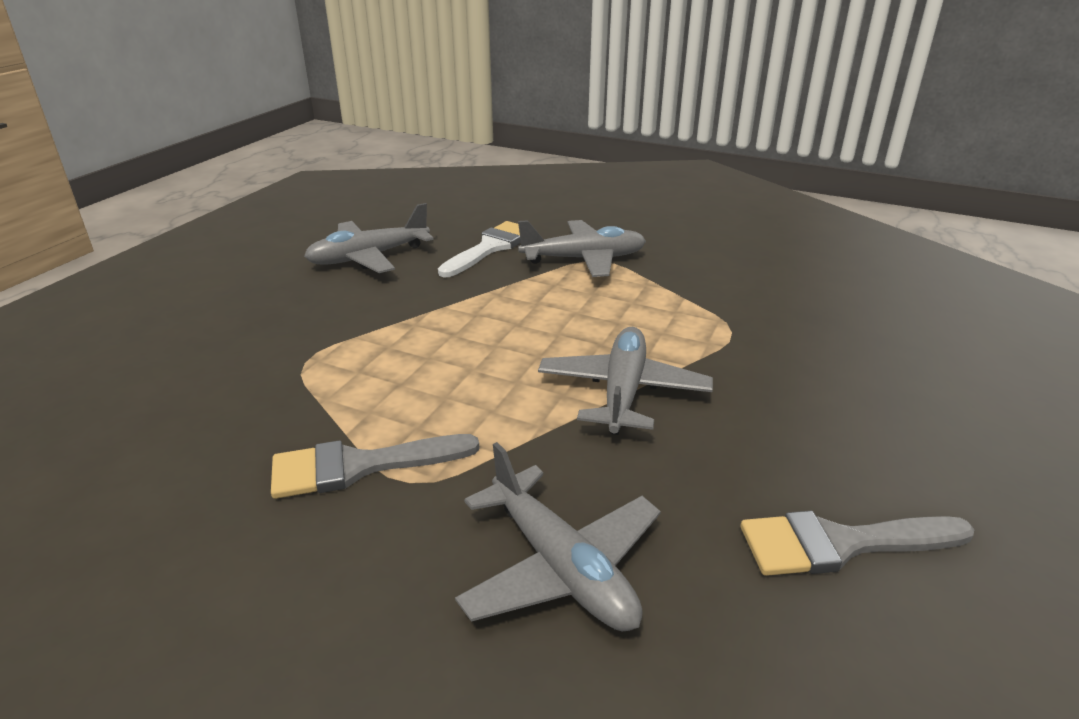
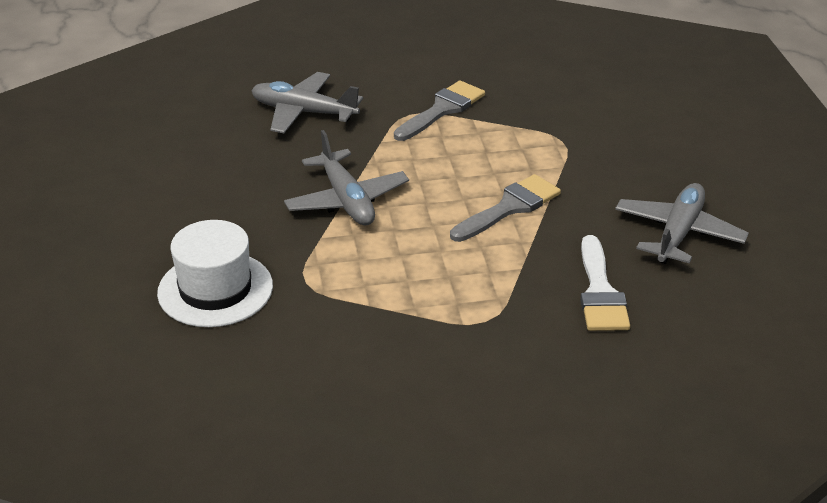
camera: 145 degrees right, 5 degrees up
grey plane [518,220,646,277] -> none
grey brush [740,511,975,576] -> grey brush moved to [450,174,561,242]
none -> white hat [157,220,273,327]

